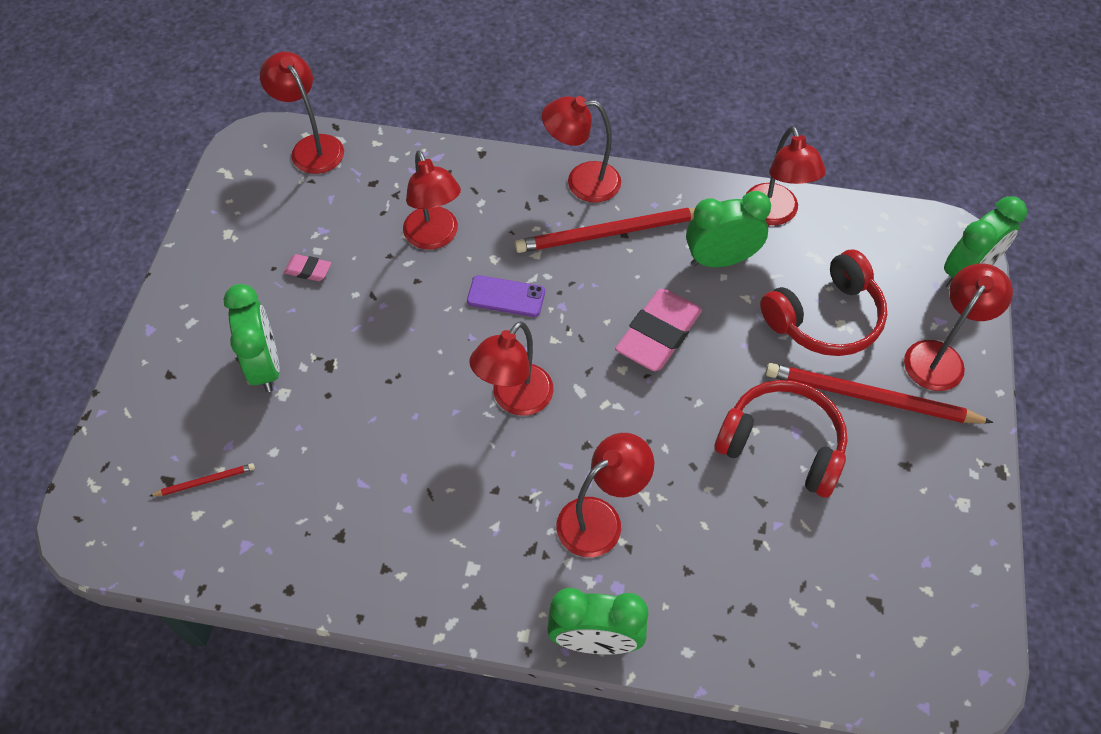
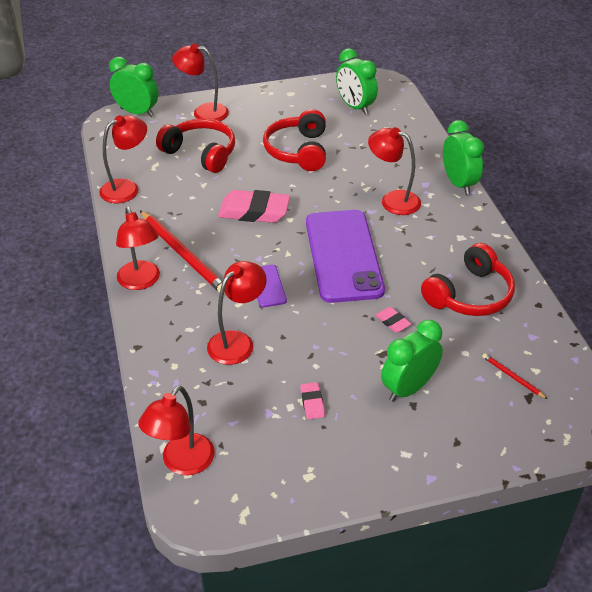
camera: 115 degrees left, 15 degrees down
red lamp [469,321,554,416] -> purple phone [306,210,385,303]
green clock [686,191,771,267] -> green clock moved to [336,48,378,115]
red pencil [766,363,993,424] -> none
none -> pink eraser [375,307,411,333]
none -> red headphones [421,243,515,316]

